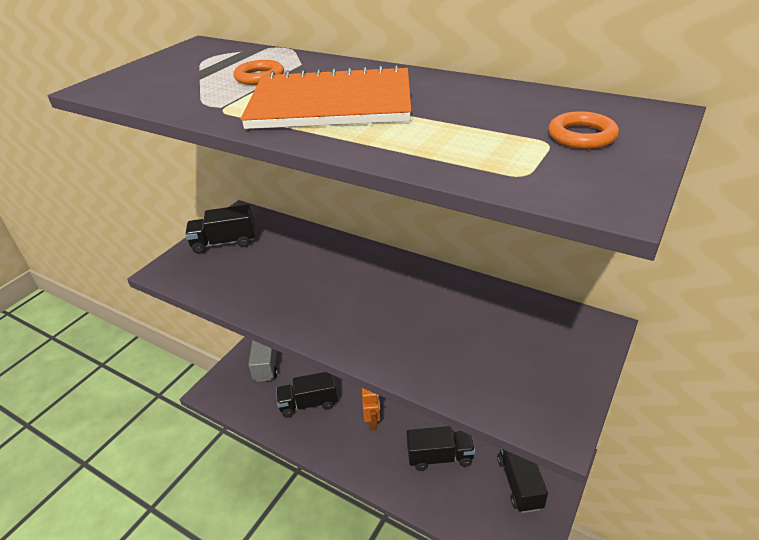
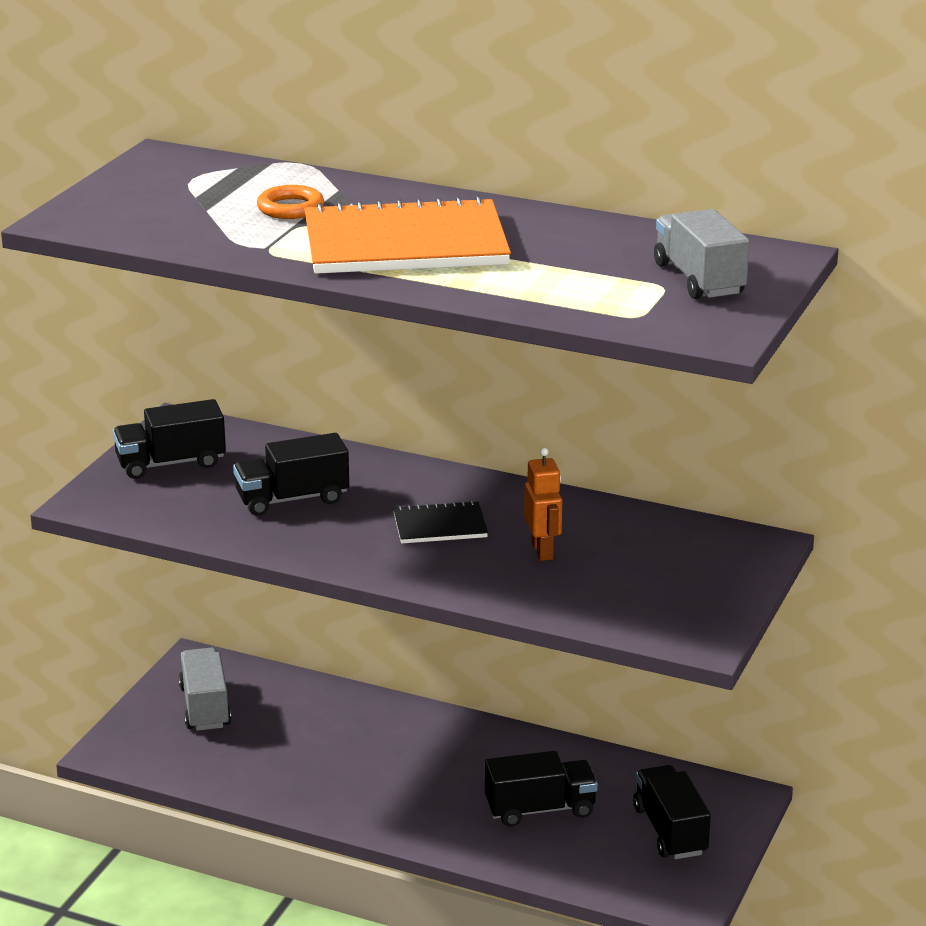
camera: 10 degrees left, 10 degrees down
black truck [276,372,338,418] -> black truck moved to [233,433,349,516]
orange robot [362,388,380,430] -> orange robot moved to [524,448,562,561]
orange ring [548,111,619,149] -> grey truck [654,209,750,299]
none -> black notebook [393,500,488,543]

